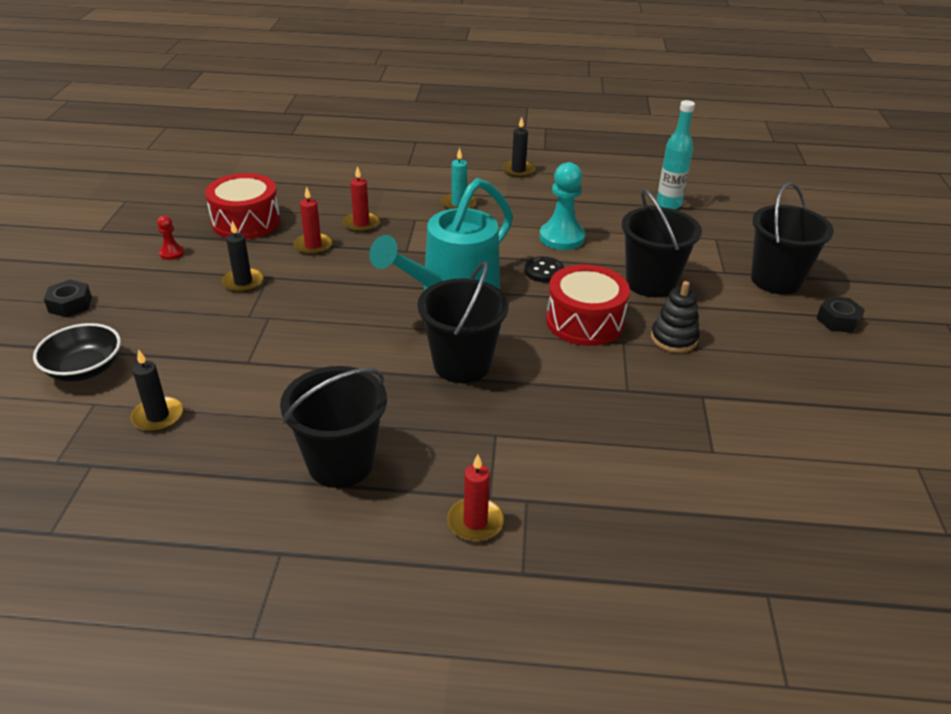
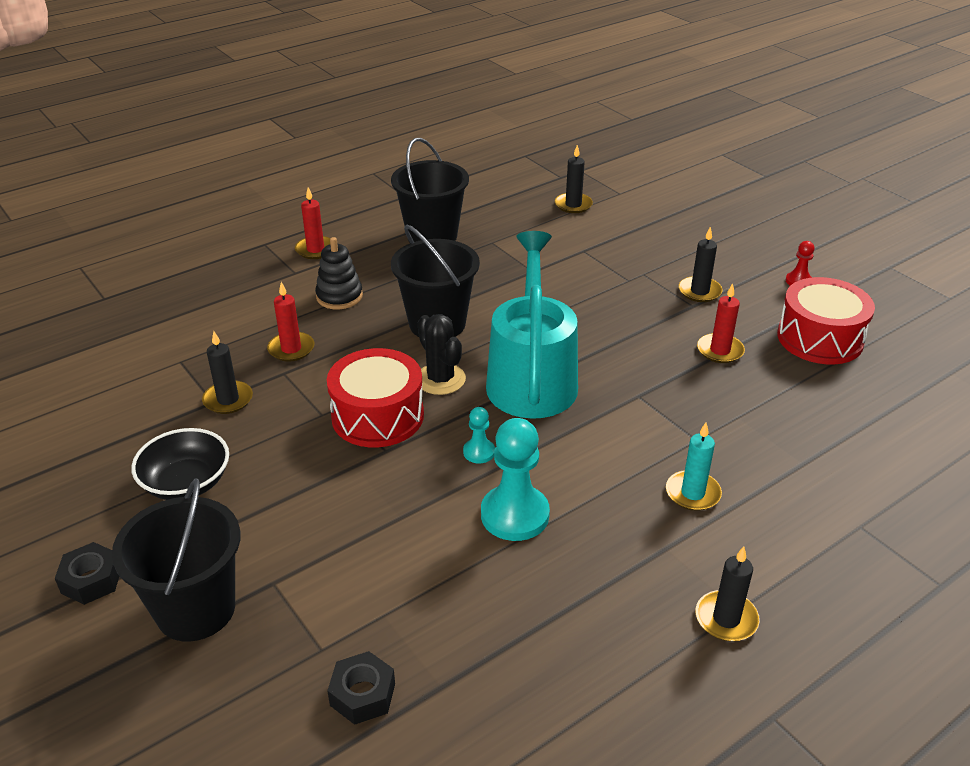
camera: 140 degrees right, 0 degrees up
black bowl [33,323,121,382] -> black bowl moved to [131,428,229,500]
black nut [44,280,92,318] -> black nut moved to [327,651,395,725]
red candle [343,166,380,232] -> red candle moved to [267,282,314,362]
black button [524,256,564,283] -> turquoise pawn [463,407,495,463]
black bucket [621,188,702,297] -> none
black stacking toy [651,281,700,353] -> black stacking toy moved to [315,237,363,309]
turquoise bottle [657,100,695,209] -> none
none -> black candle [202,331,253,414]
none -> black cactus [418,314,466,395]

